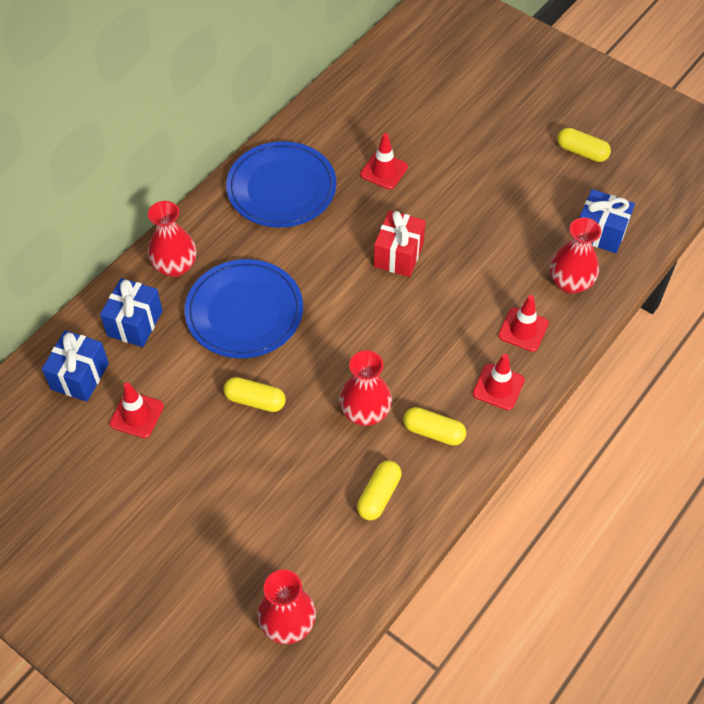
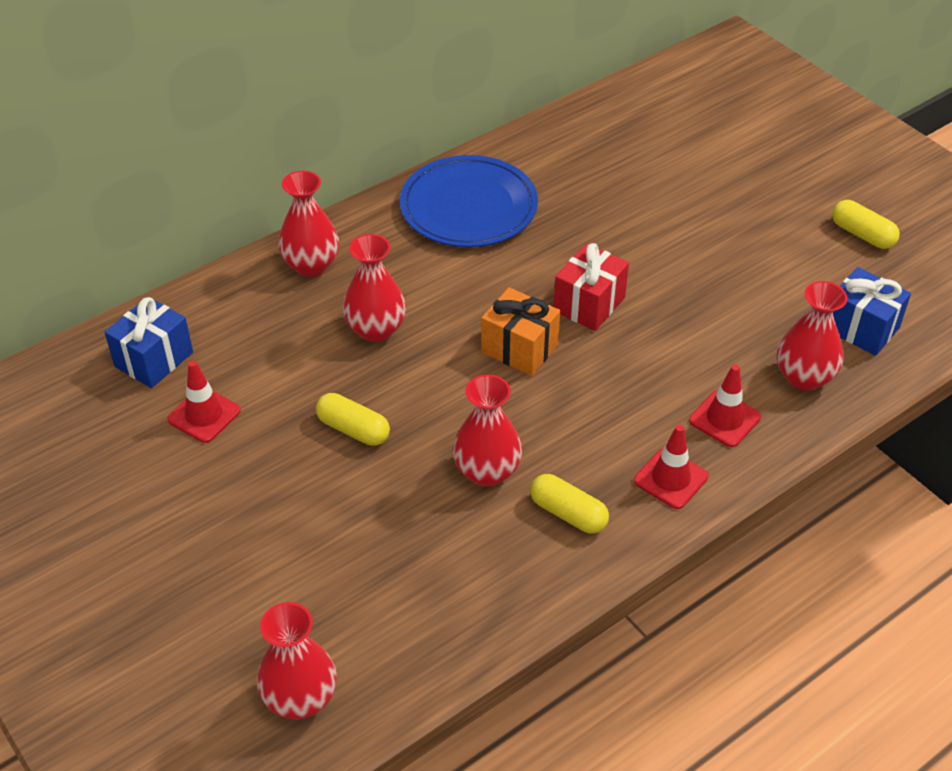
camera: 15 degrees right, 10 degrees down
blue gift [100,278,163,347] -> none
blue plate [184,259,303,358] -> red vase [343,234,406,342]
yellow capsule [357,460,402,520] -> none
red traffic cone [360,133,408,190] -> none
none -> orange gift [481,287,560,376]

